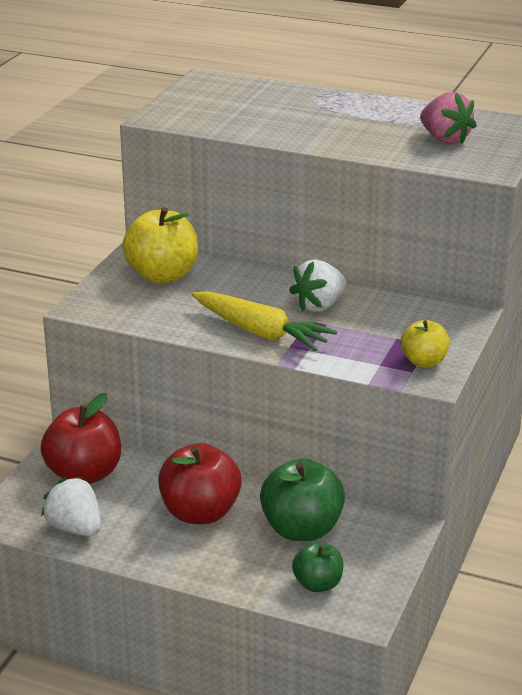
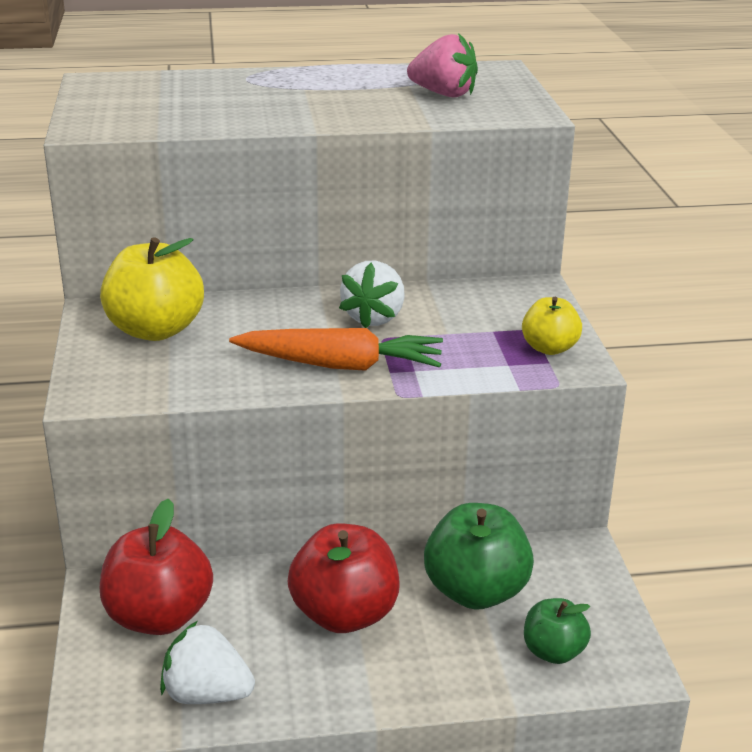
camera: 30 degrees left, 0 degrees up
yellow carrot [192,291,337,351] -> orange carrot [229,328,443,371]

